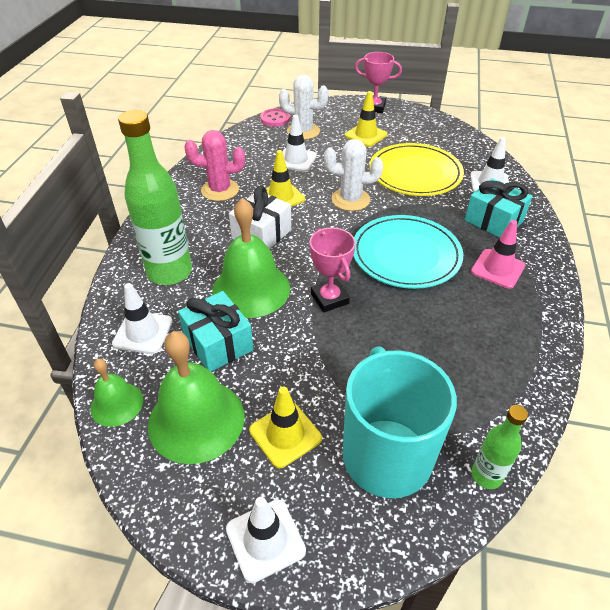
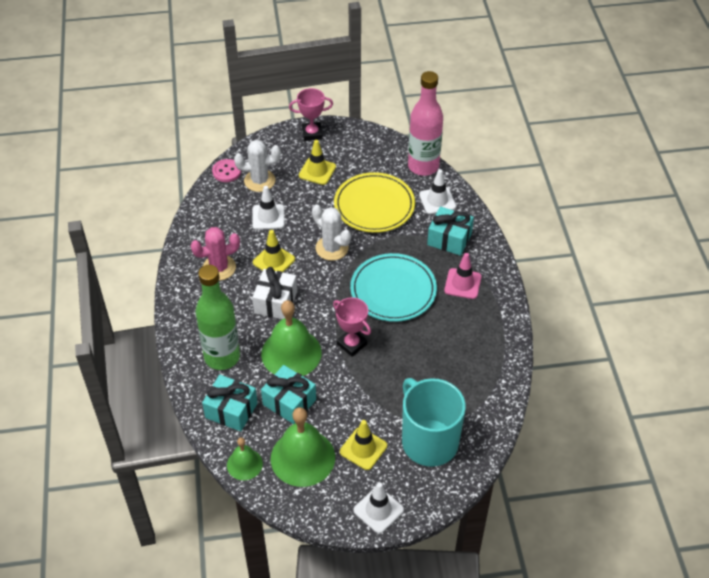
camera: 20 degrees left, 5 degrees up
white traffic cone [112,283,173,354] -> turquoise gift [202,375,258,431]
white cactus [324,139,383,211] -> white cactus turned 60 degrees clockwise [312,204,351,261]
green bottle [472,405,528,489] -> none
none -> pink bottle [408,71,443,176]

